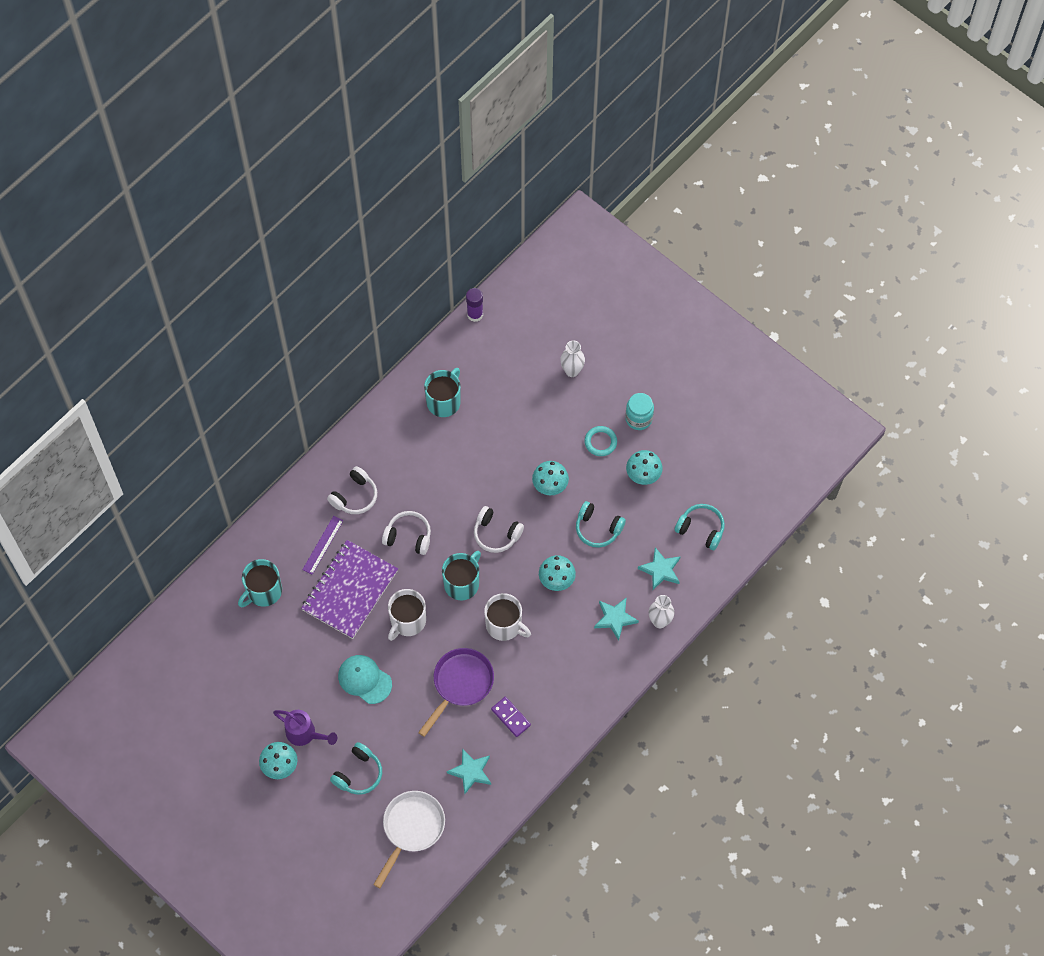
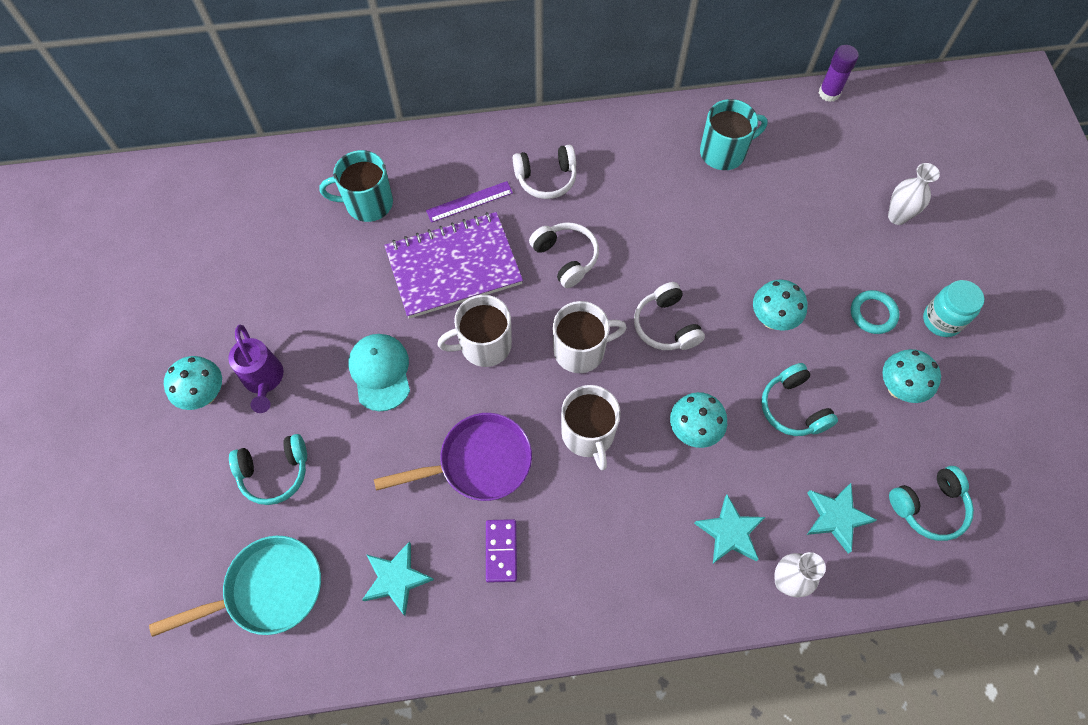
camera: 40 degrees right, 0 degrees up
white pan [373,791,445,888] -> turquoise pan [149,536,321,637]
turquoise mug [442,551,481,600] -> white mug [553,301,627,373]
turquoise headphones [674,504,725,550] -> turquoise headphones turned 90 degrees clockwise [889,466,974,541]

